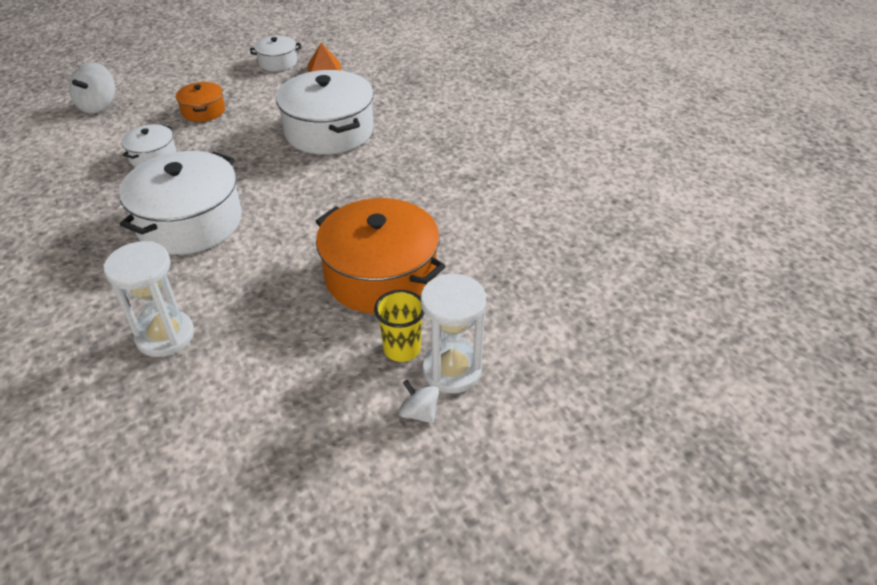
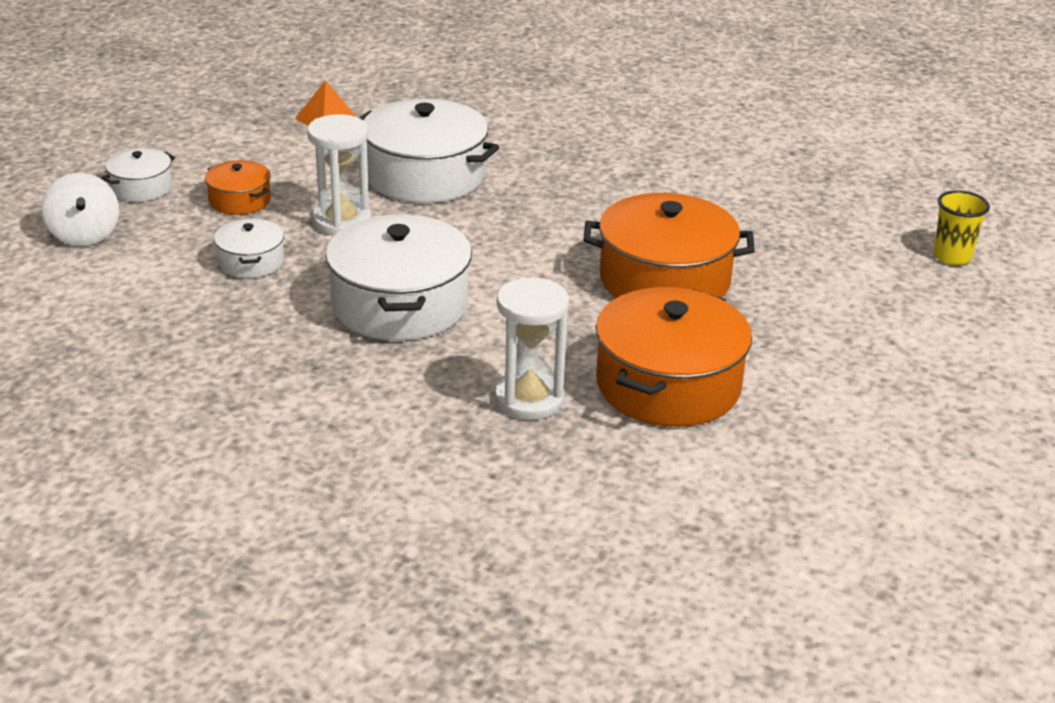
camera: 35 degrees left, 10 degrees down
white pot [250,36,301,71] -> white pot moved to [102,148,175,202]
yellow cup [374,290,425,362] -> yellow cup moved to [933,190,990,265]
white spinning top [399,380,439,423] -> none
white hourglass [421,274,486,393] -> white hourglass moved to [307,114,371,235]
none -> orange pot [596,287,752,427]

